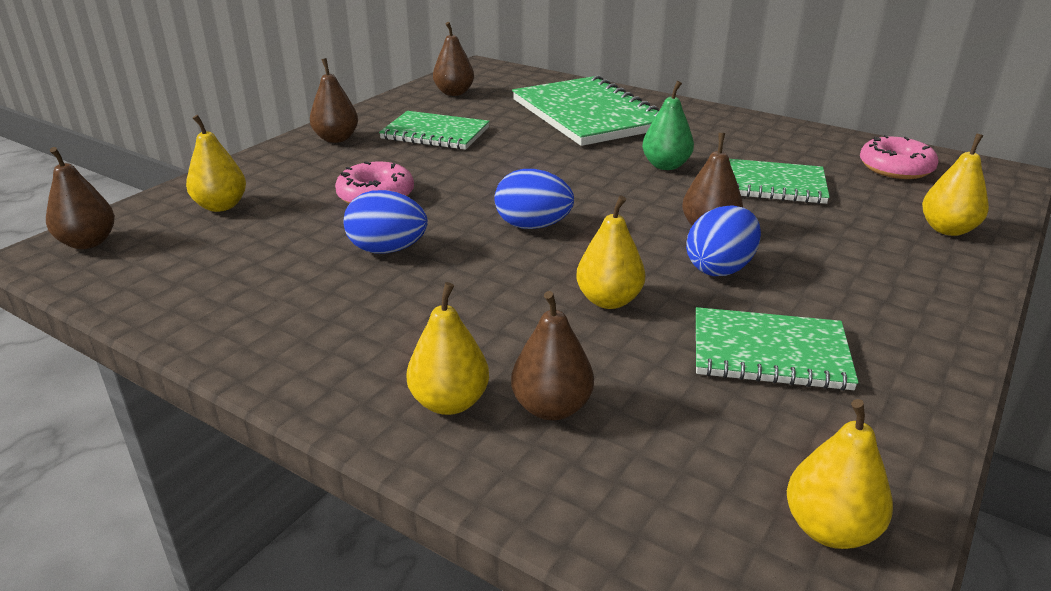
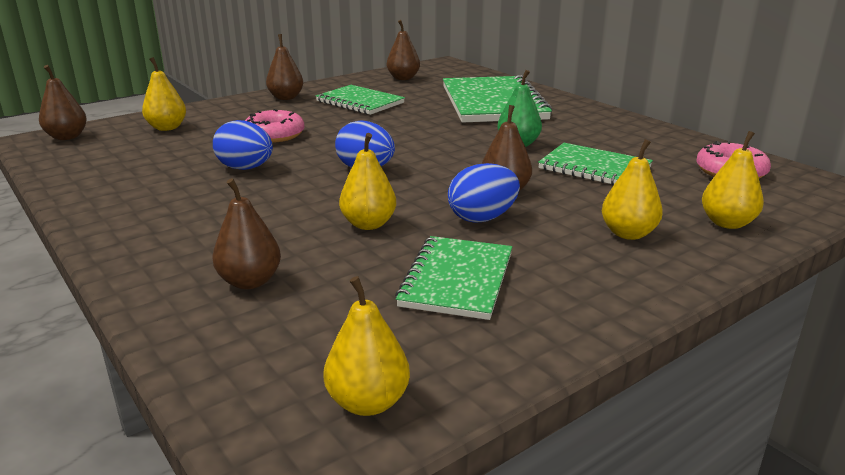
camera: 20 degrees right, 5 degrees down
yellow pear [406,282,489,415] -> yellow pear moved to [602,139,663,240]
green notebook [696,307,859,391] -> green notebook turned 75 degrees clockwise [395,236,512,320]

